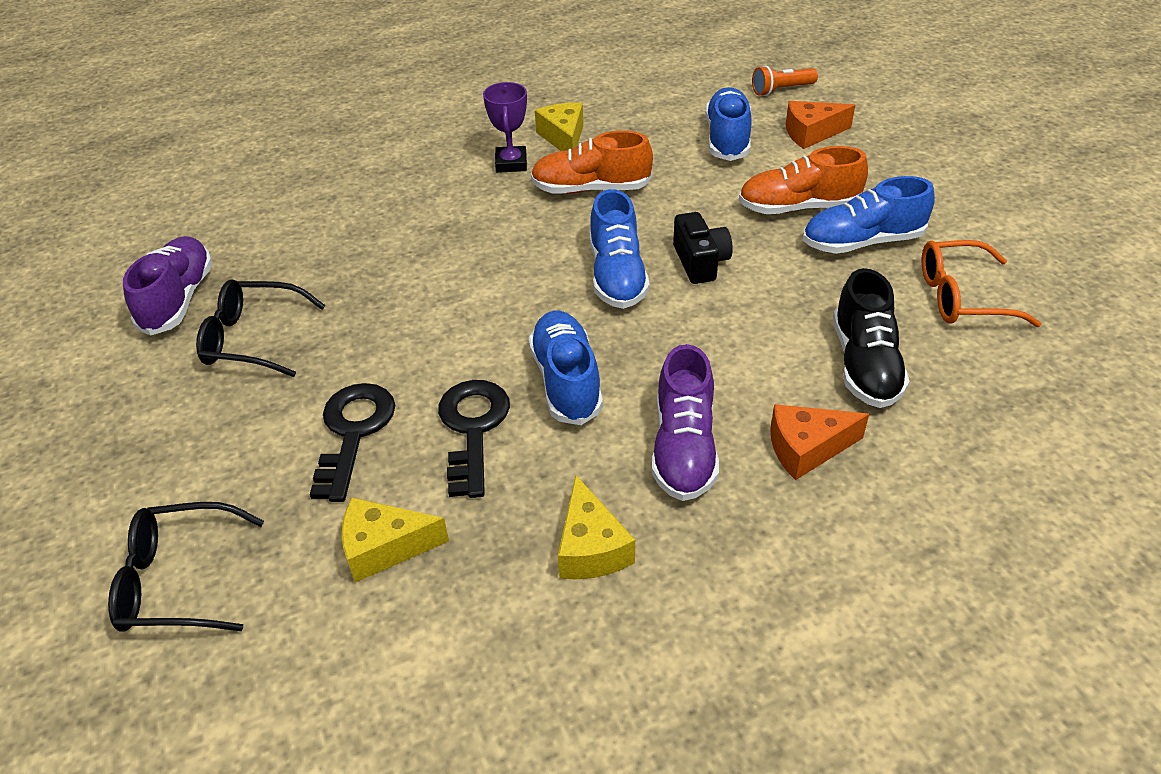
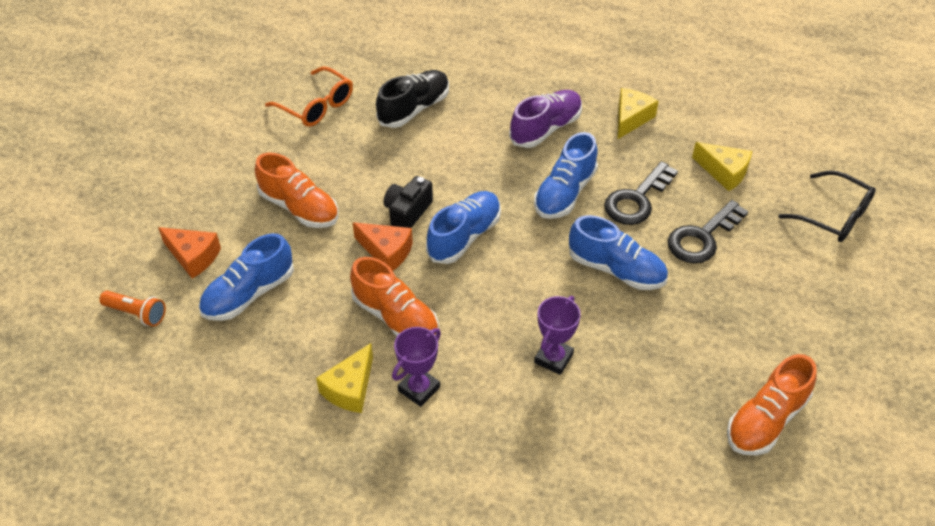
camera: 140 degrees left, 5 degrees up
purple shoe [123,236,213,335] -> orange shoe [727,354,817,455]
black glasses [196,280,326,377] -> none
orange cheese [770,404,869,480] -> orange cheese moved to [352,222,413,271]
blue shoe [803,176,935,254] -> blue shoe moved to [569,215,668,290]
none -> purple trophy [534,296,581,375]

